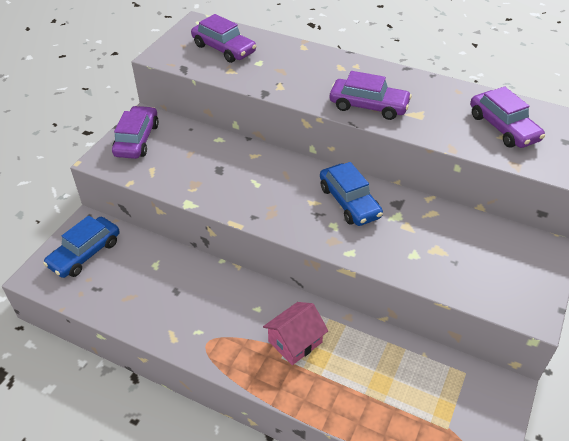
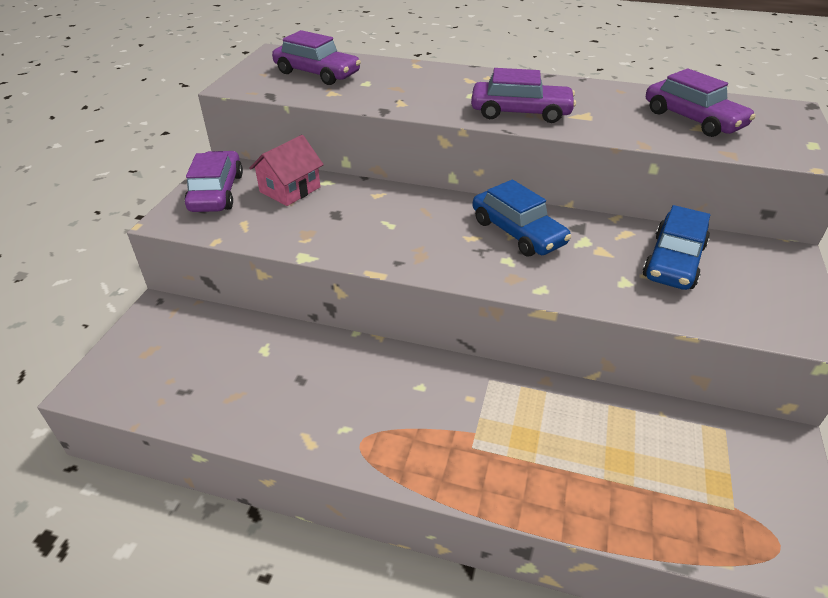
camera: 10 degrees left, 5 degrees down
blue car [43,215,120,278] -> blue car moved to [643,205,710,290]
pink house [263,302,328,365] -> pink house moved to [249,135,324,206]

